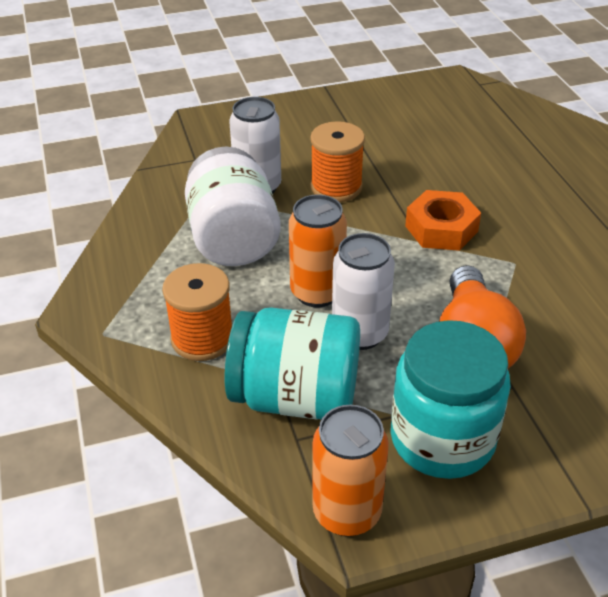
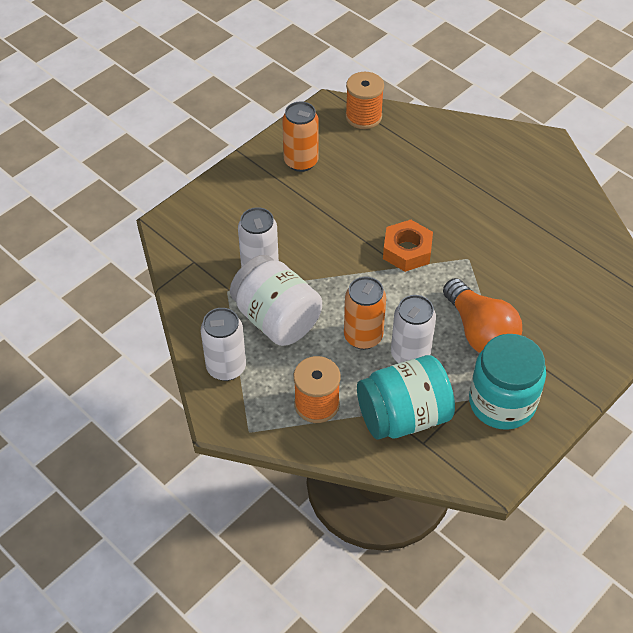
camera: 30 degrees left, 10 degrees up
orange spool [310,121,365,202] -> orange spool moved to [345,72,384,129]
orange can [313,405,389,537] -> orange can moved to [282,101,319,172]
none -> white can [201,308,246,381]

